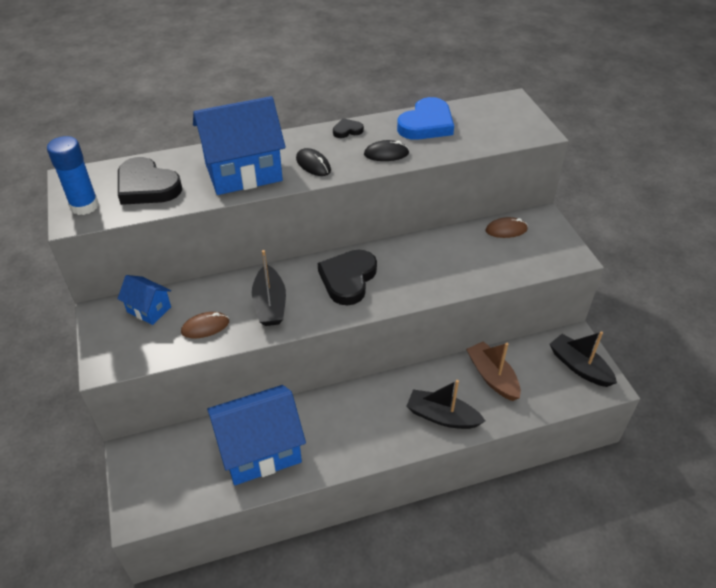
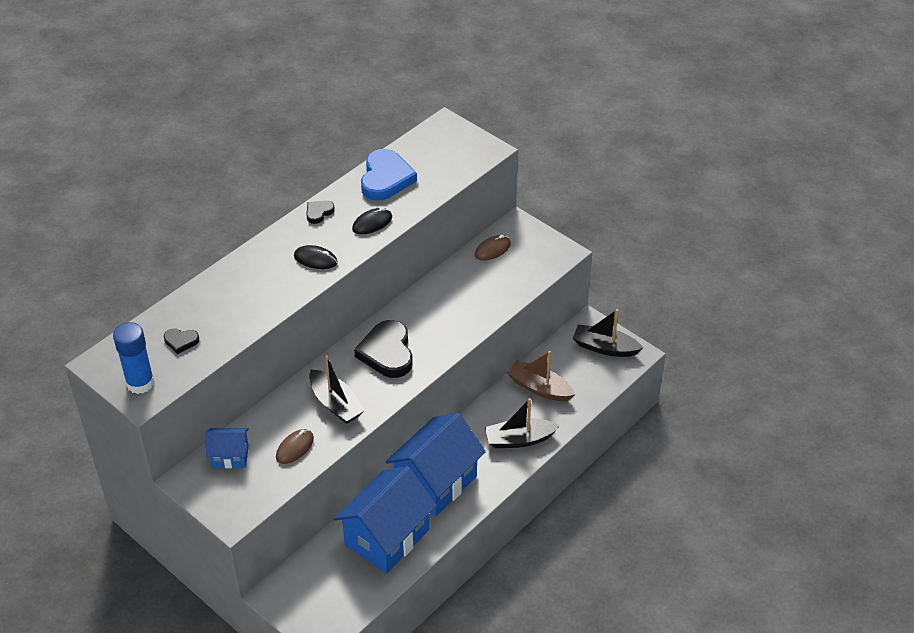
camera: 30 degrees left, 0 degrees up
black heart [118,157,182,205] -> black heart [164,328,199,354], size x0.48
blue house [193,96,286,195] -> blue house moved to [386,413,486,517]

